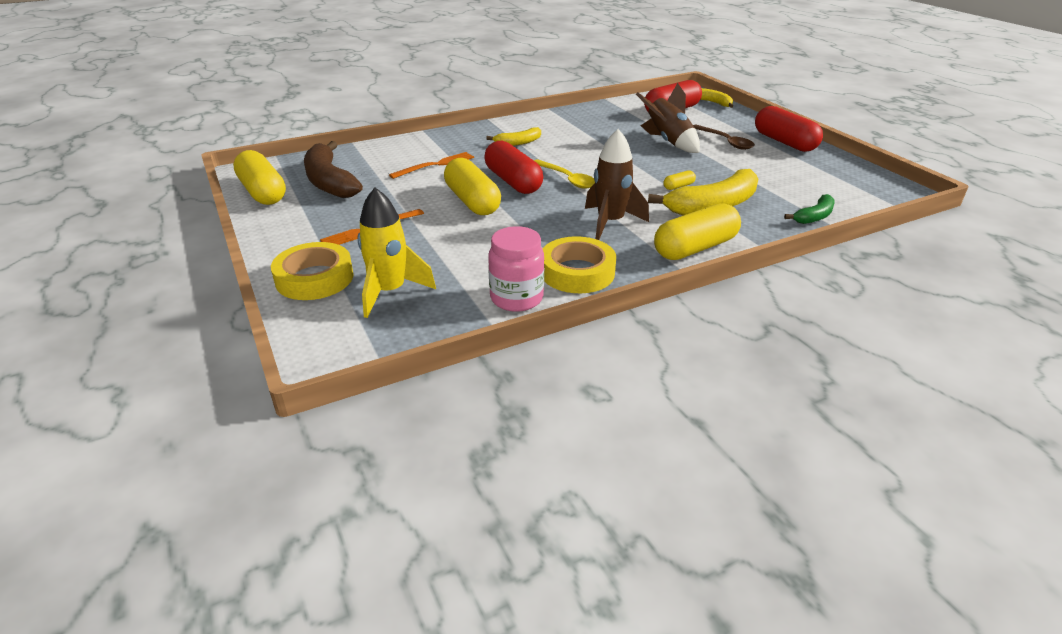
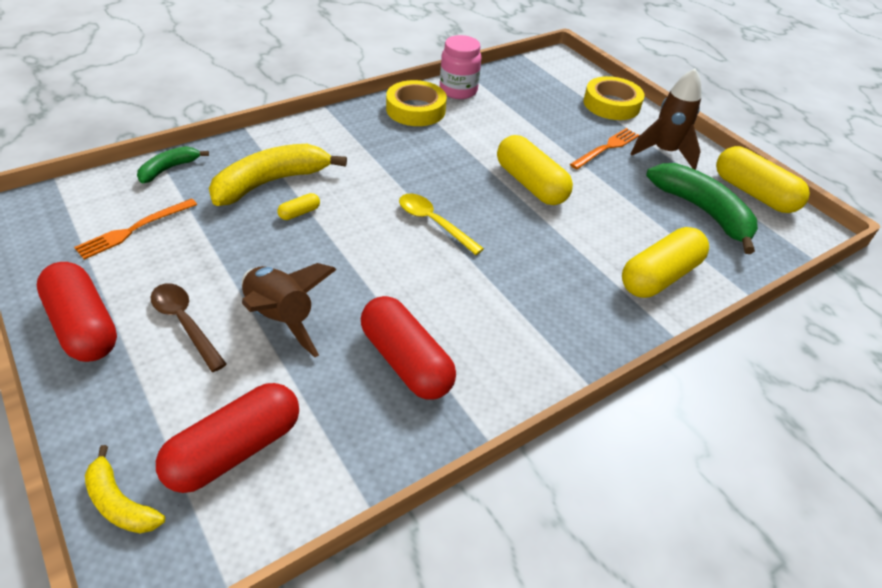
camera: 170 degrees right, 10 degrees up
brown banana [304,141,363,198] -> green banana [646,163,758,254]
yellow rocket [357,188,436,318] -> none
orange fork [389,152,474,179] -> orange fork moved to [74,198,197,260]
red capsule [485,141,543,194] -> red capsule moved to [361,296,456,400]
yellow banana [486,127,541,146] -> none
brown rocket [585,129,649,240] -> brown rocket moved to [631,68,702,170]
yellow capsule [654,203,741,260] -> yellow capsule moved to [622,227,709,298]

